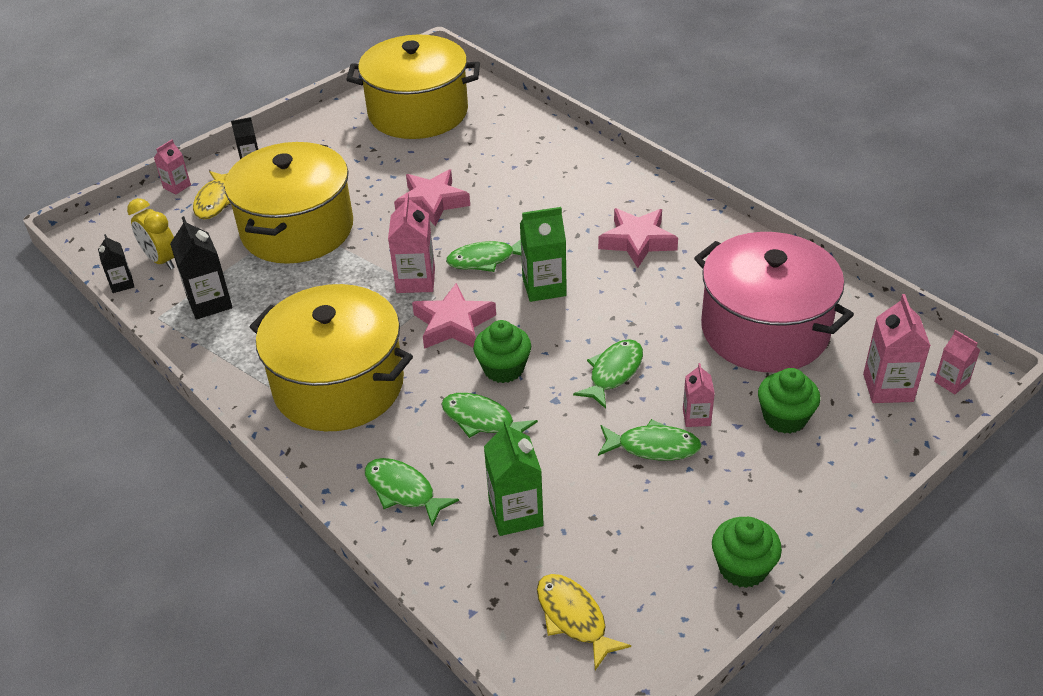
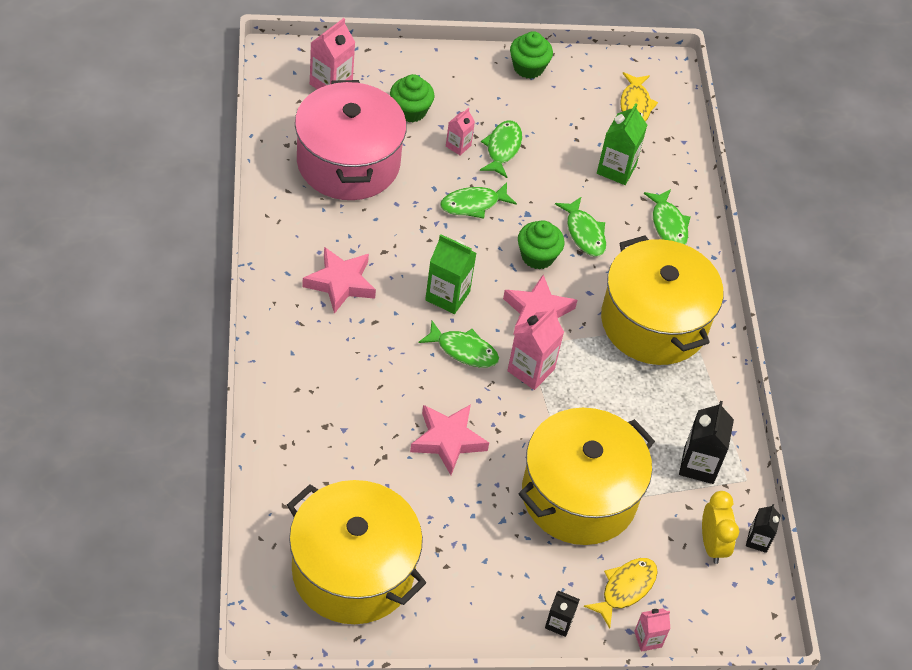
camera: 150 degrees left, 10 degrees up
green fish [598,419,702,461] -> green fish turned 60 degrees clockwise [480,120,522,178]
pink carton [934,330,980,394] -> none

